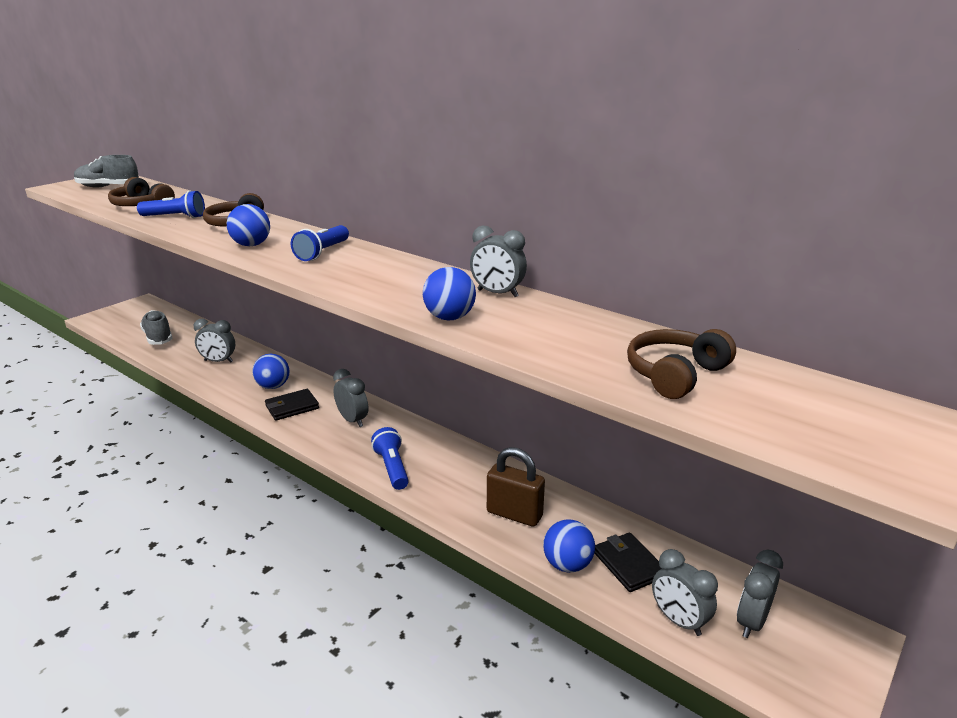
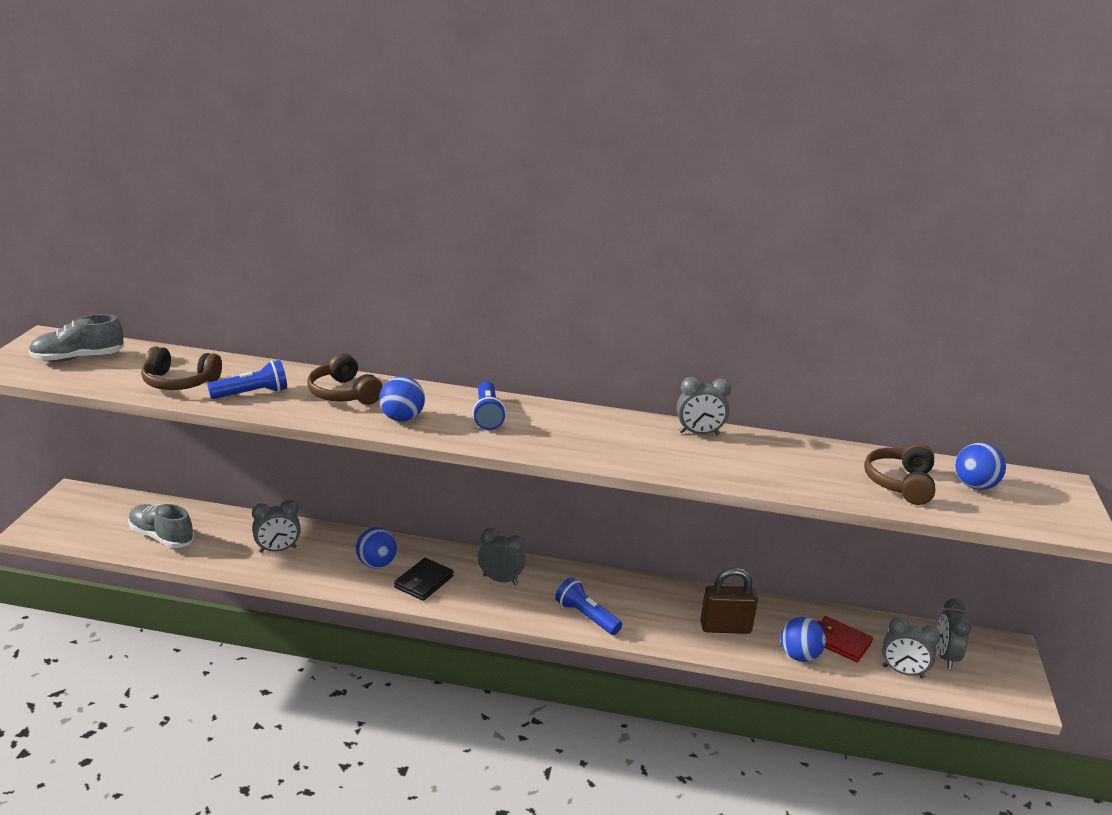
camera: 30 degrees left, 0 degrees up
blue ball [423,267,476,320] -> blue ball moved to [955,443,1006,490]
black wallet [594,533,662,592] -> red wallet [817,616,873,662]

